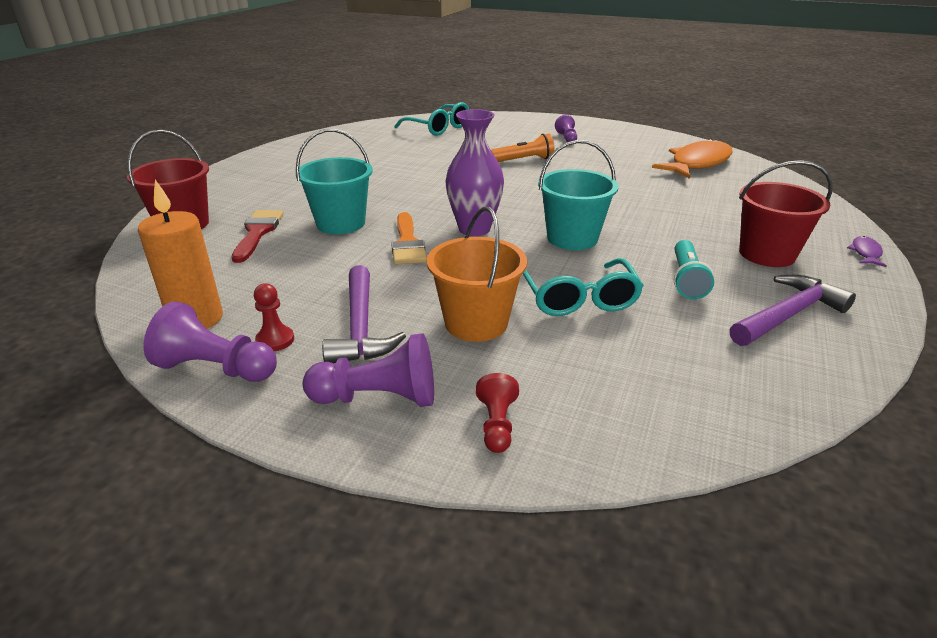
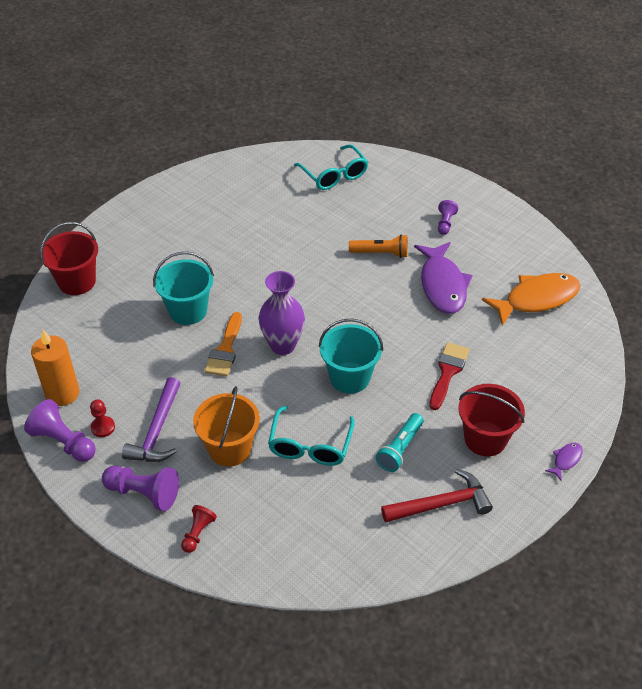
camera: 20 degrees right, 15 degrees up
red brush [232,210,284,263] -> red brush moved to [429,342,469,410]
purple hammer [730,275,856,346] -> red hammer [381,469,493,523]
none -> purple fish [414,242,473,314]

